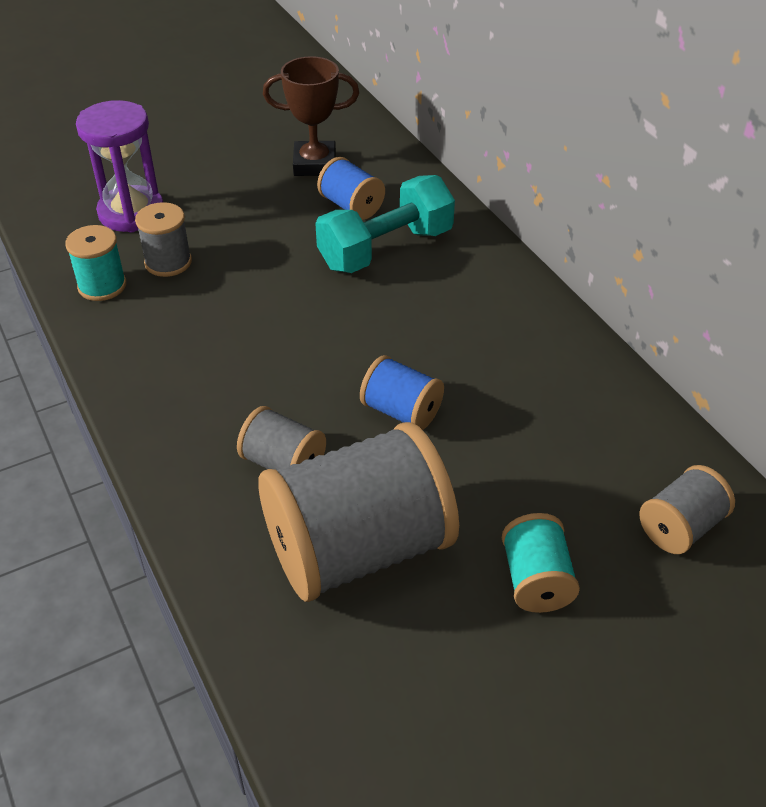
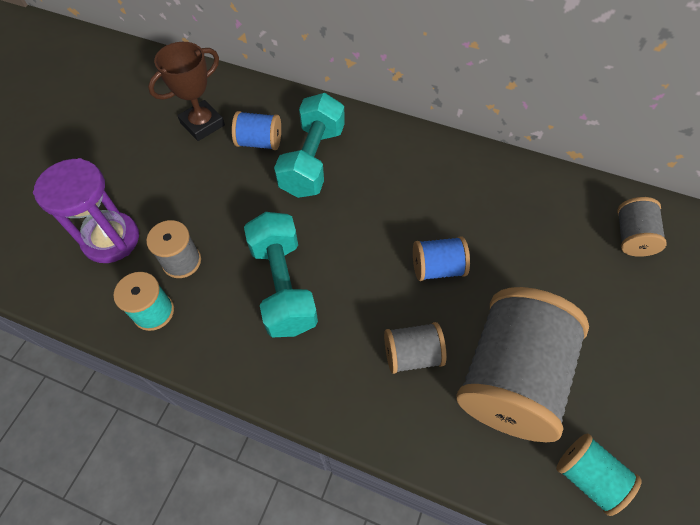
camera: 40 degrees left, 15 degrees up
turquoise spool [502,513,580,613] -> turquoise spool moved to [556,434,642,516]
none -> turquoise dumbbell [244,212,318,337]

